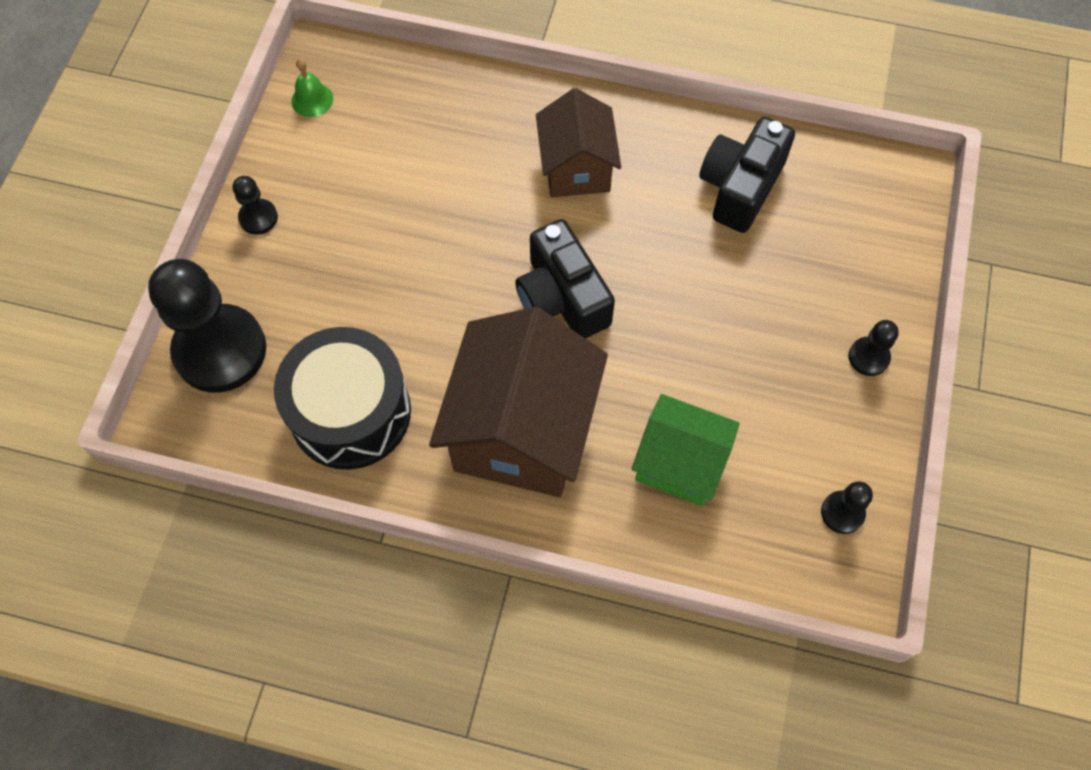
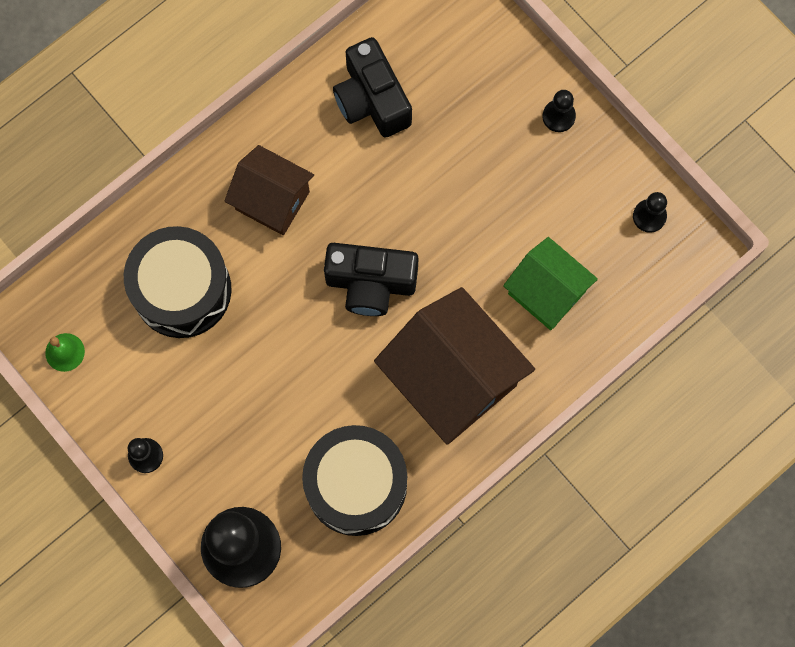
camera: 55 degrees left, 10 degrees up
green house [631,394,740,506] -> green house turned 75 degrees clockwise [503,237,598,330]
none -> black drum [124,226,231,338]

